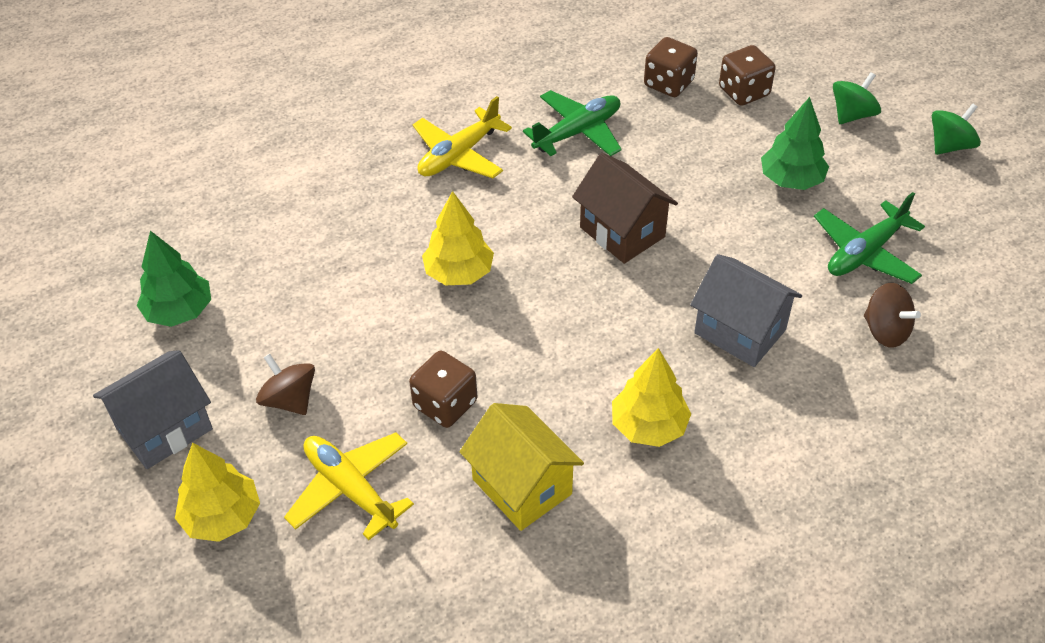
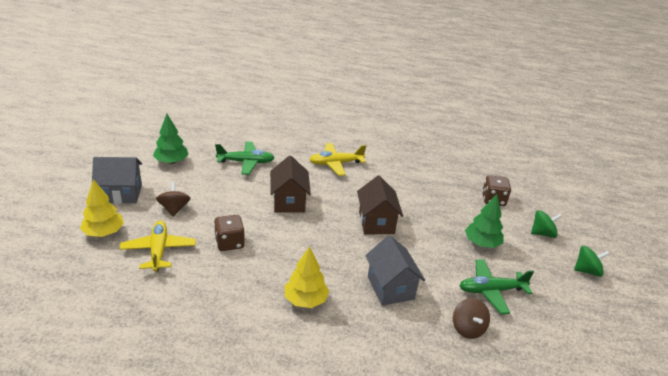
camera: 30 degrees right, 15 degrees down
yellow tree [422,191,494,285] -> brown house [270,156,311,213]
yellow house [460,403,584,531] -> none
green plane [523,90,622,156] -> green plane moved to [215,142,275,175]
brown dice [644,37,698,97] -> none

